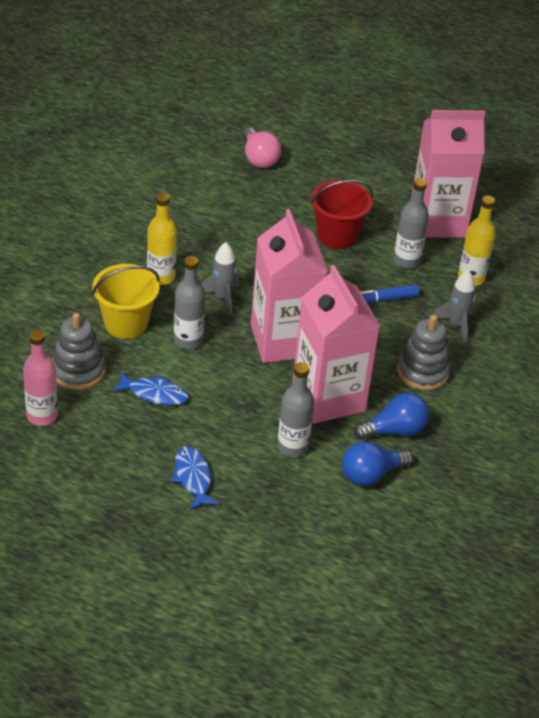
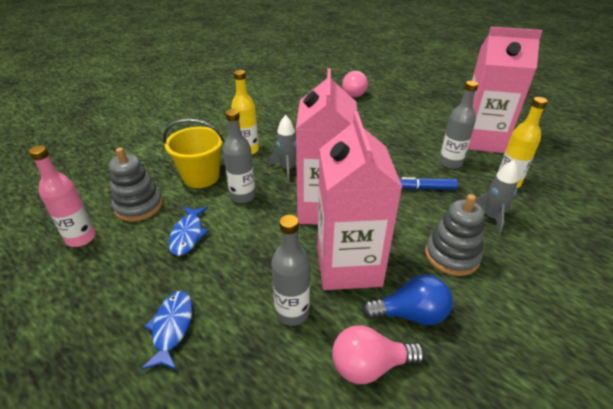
camera: 20 degrees right, 5 degrees down
blue fish [111,372,189,405] -> blue fish turned 60 degrees clockwise [169,207,209,256]
red bucket [310,180,373,249] -> none
blue light bulb [342,441,413,486] -> pink light bulb [332,325,425,384]

